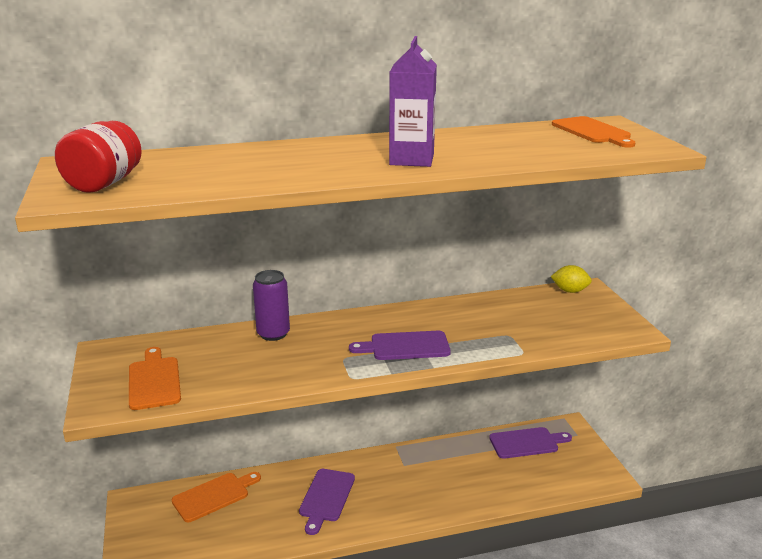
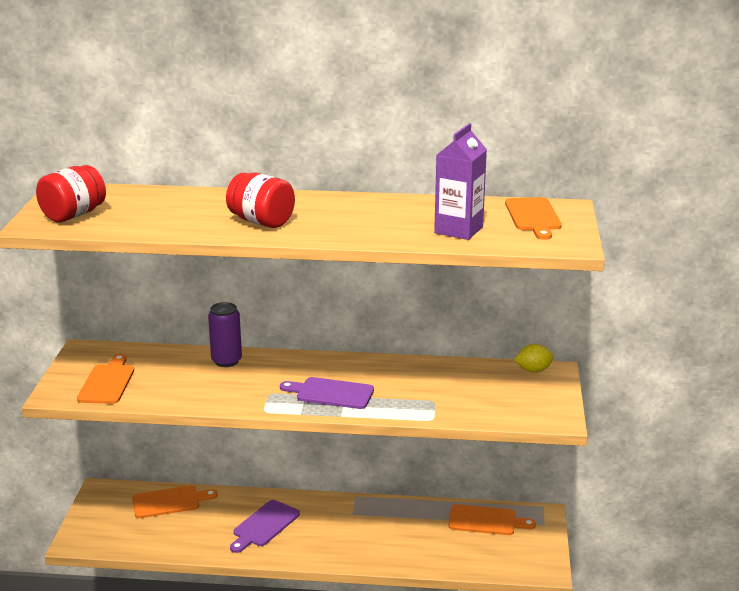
camera: 20 degrees right, 0 degrees up
purple carton [389,36,437,167] -> purple carton moved to [434,123,487,240]
purple cutting board [489,427,572,459] -> orange cutting board [449,504,536,535]
yellow lemon [551,265,592,293] -> yellow lemon turned 45 degrees counterclockwise [514,344,554,373]
none -> red jar [226,173,295,228]

